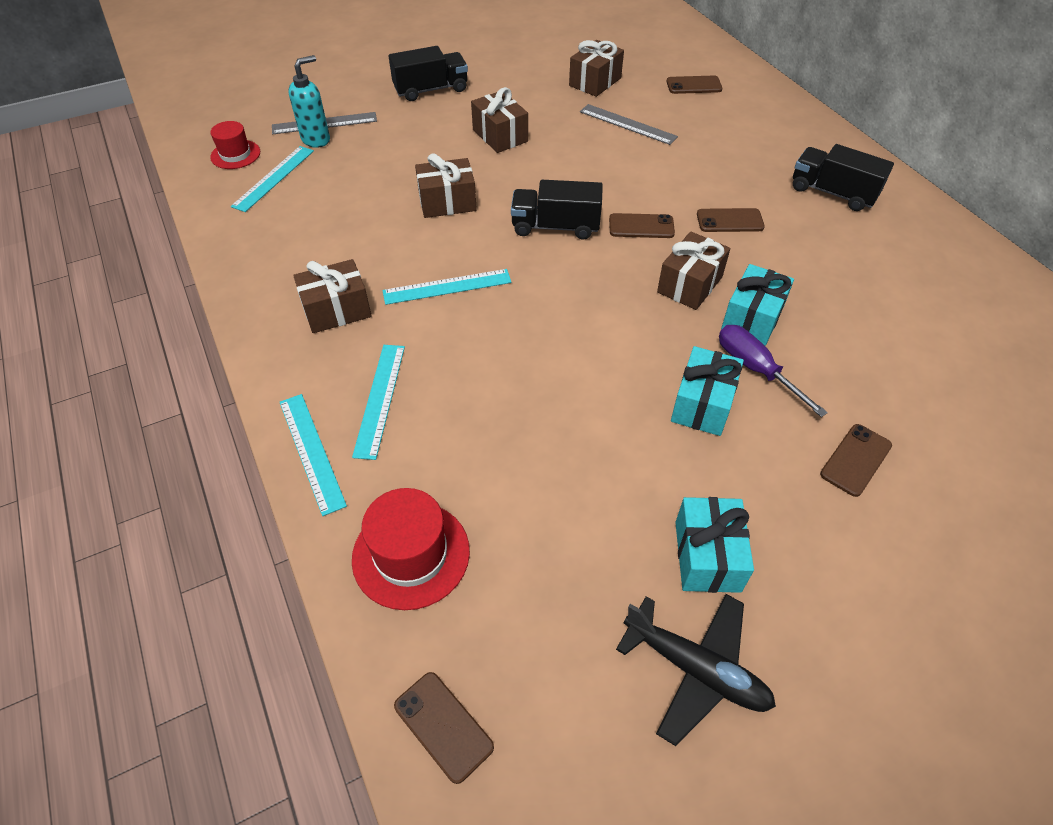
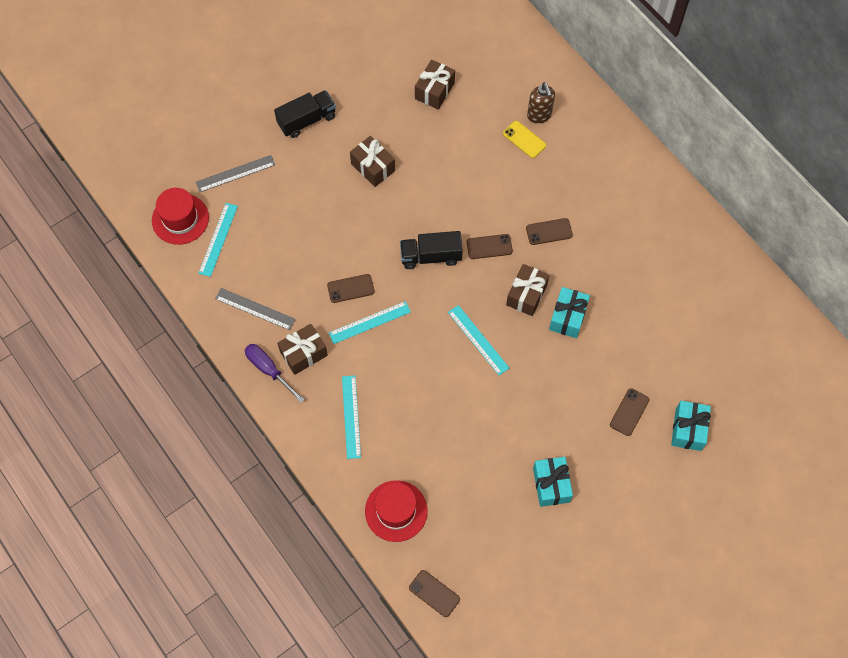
camera: 10 degrees left, 15 degrees up
red hat [210,121,260,169] -> red hat [152,188,209,245], size x1.56
turquoise ruler [280,394,347,516] -> turquoise ruler moved to [448,305,509,375]
turquoise soap dispenser [288,55,330,148] -> none
brown gift [415,153,477,218] -> none
grey ruler [580,104,678,145] -> grey ruler moved to [215,288,296,330]
black plane [616,594,776,746] -> none
brown phone [666,76,722,94] -> brown phone moved to [327,274,375,303]
turquoise gift [671,346,744,436] -> turquoise gift moved to [671,401,711,451]
purple screwdriver [719,325,828,417] -> purple screwdriver moved to [245,344,305,403]
black truck [793,144,894,211] -> none
none -> yellow phone [503,121,546,158]
none -> brown soap dispenser [527,82,555,124]

